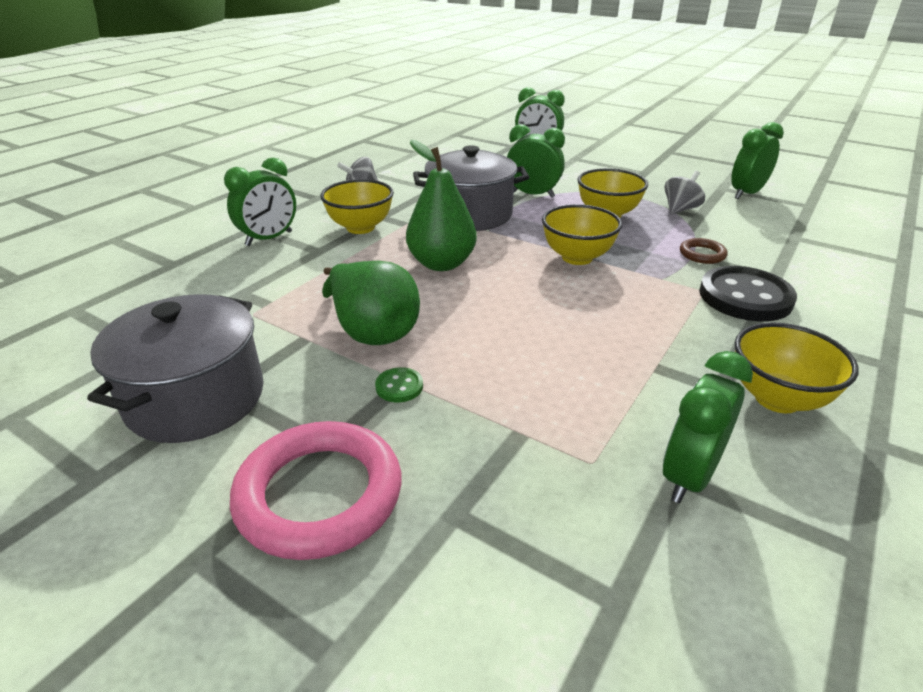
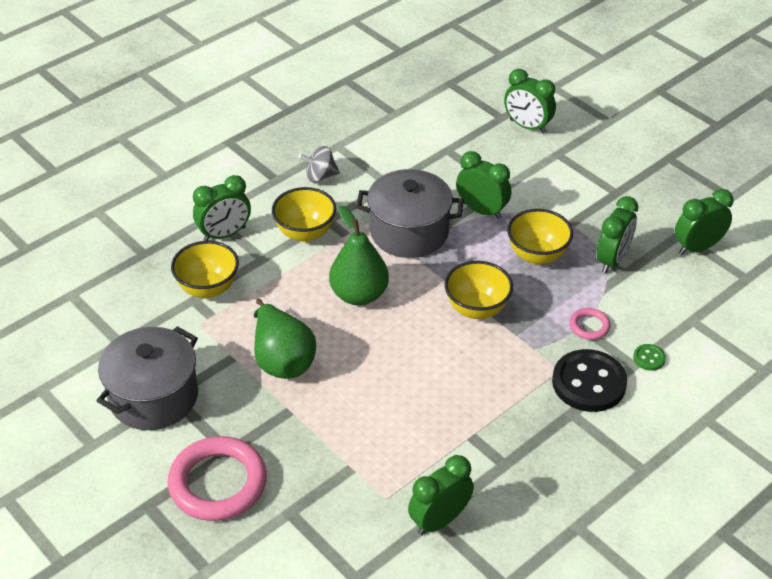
camera: 15 degrees right, 10 degrees up
green button [375,367,423,402] -> green button moved to [633,344,666,371]
grey spinning top [665,171,705,215] -> green clock [597,196,639,273]
brown ring [680,238,727,264] -> pink ring [569,308,611,340]
yellow bowl [735,322,859,413] -> yellow bowl moved to [171,241,239,298]

